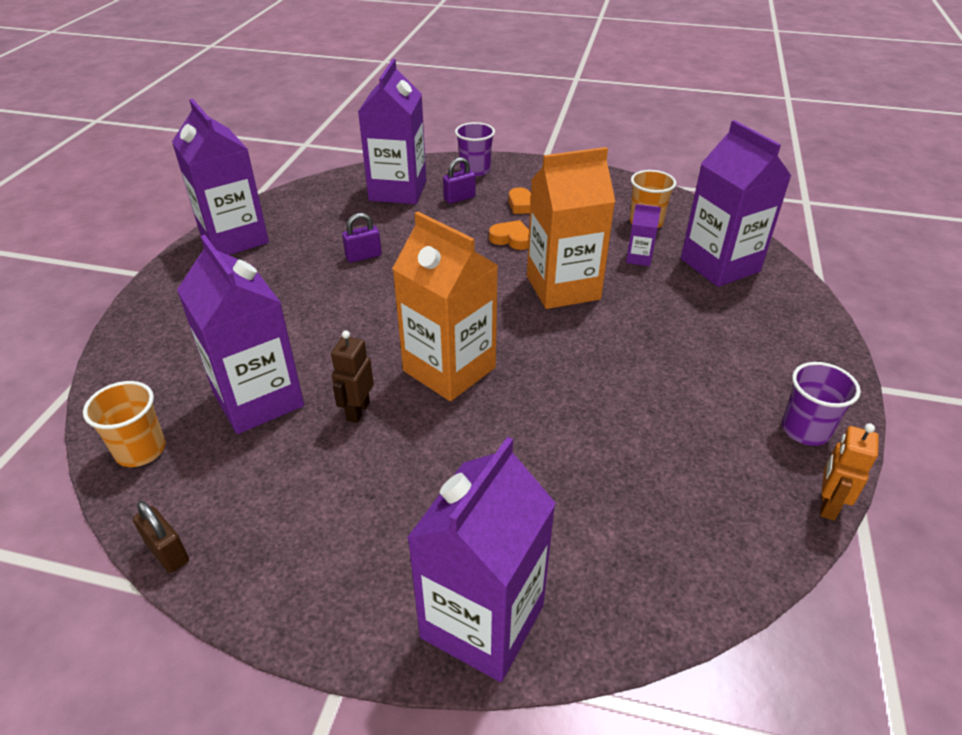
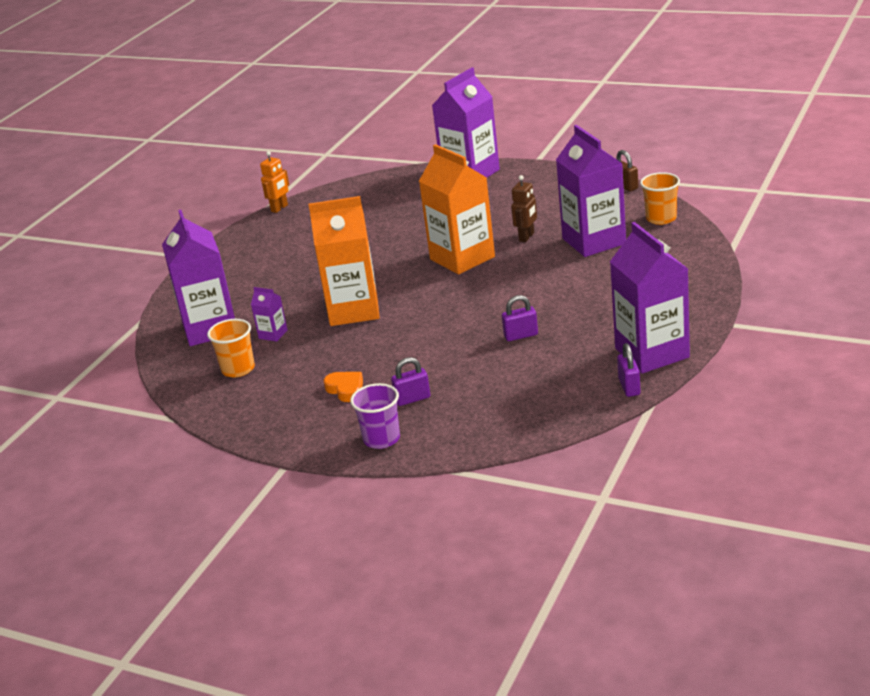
camera: 165 degrees left, 10 degrees down
purple carton [358,59,426,204] -> none
orange heart [489,220,529,250] -> none
purple cup [782,362,861,446] -> none
none -> purple padlock [617,343,641,397]

